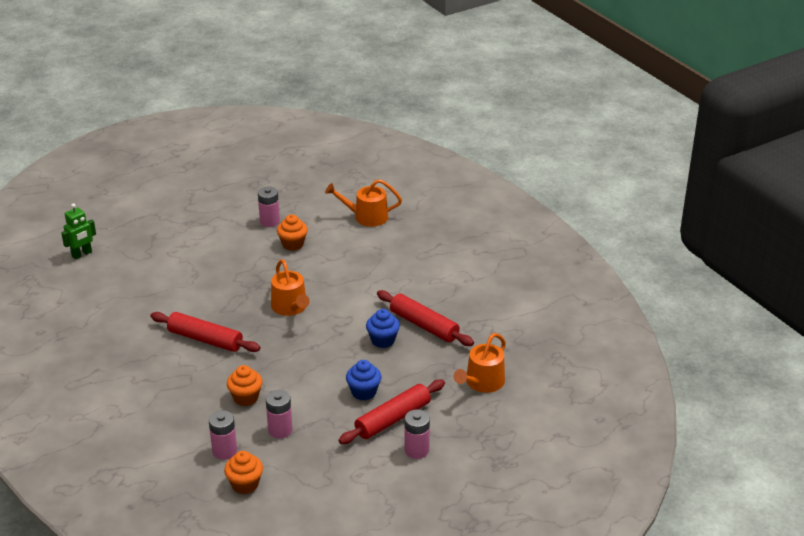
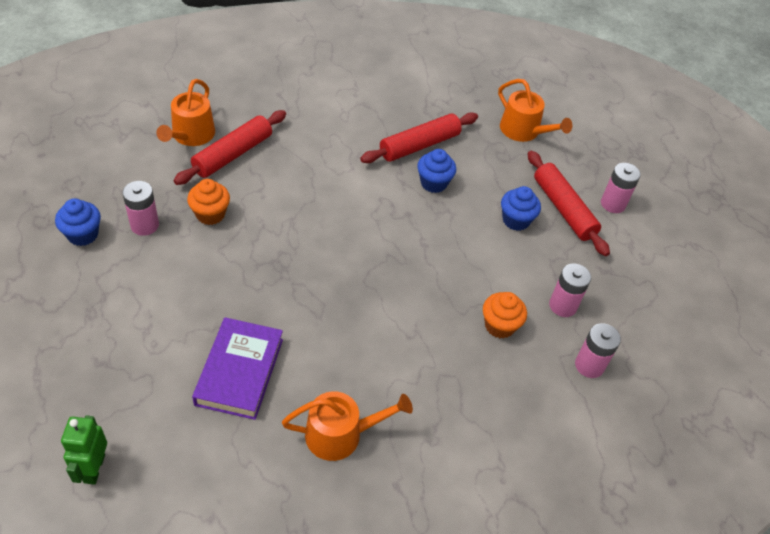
camera: 80 degrees left, 15 degrees up
green robot [61,203,96,259] -> green robot turned 150 degrees counterclockwise [61,415,107,485]
red rolling pin [150,312,260,352] -> red rolling pin moved to [174,110,286,185]
orange cupcake [224,451,263,494] -> none
orange watering can [271,259,310,316] -> orange watering can moved to [282,391,413,461]
none -> blue cupcake [55,198,101,246]
none -> purple book [192,317,283,420]

